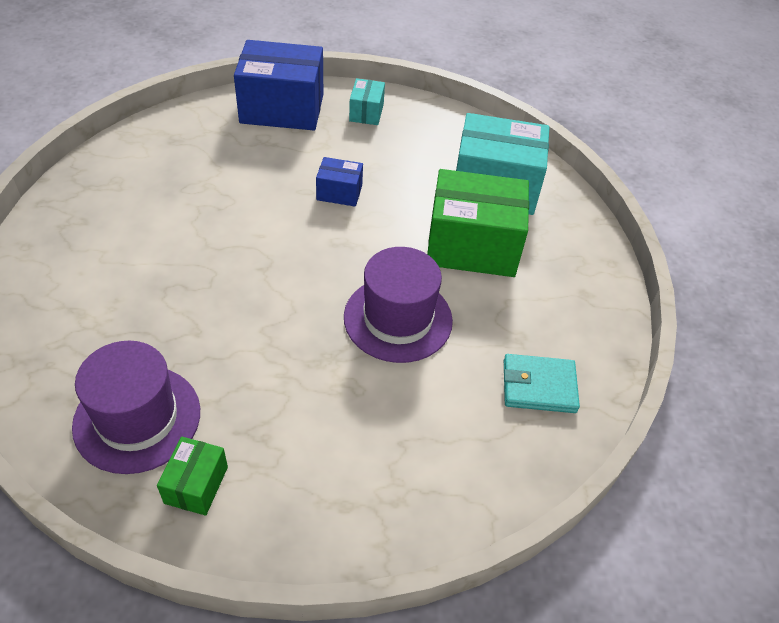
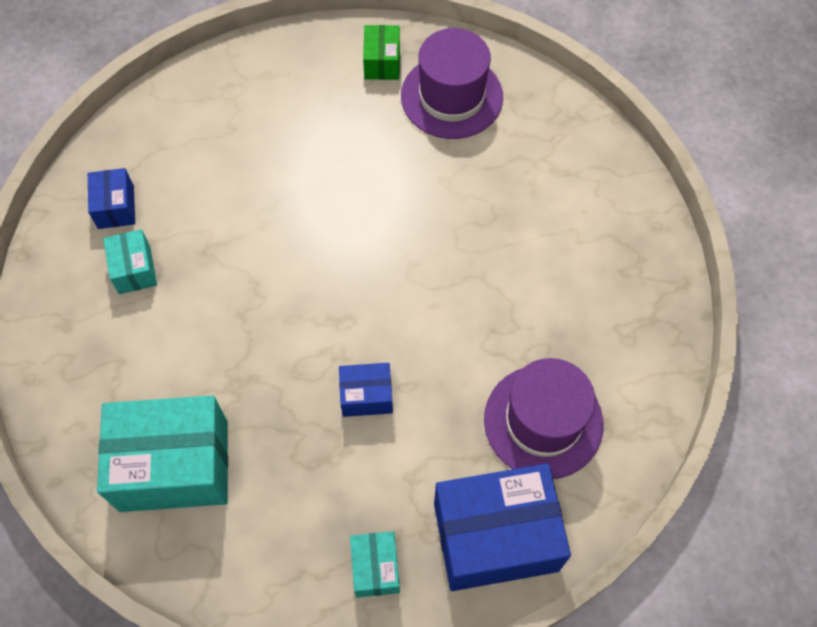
camera: 170 degrees right, 15 degrees up
purple hat [344,247,453,363] -> purple hat moved to [484,358,603,479]
green box [427,169,529,277] -> none
turquoise wallet [504,354,580,413] -> blue box [88,168,135,229]
none -> turquoise box [103,229,157,294]

